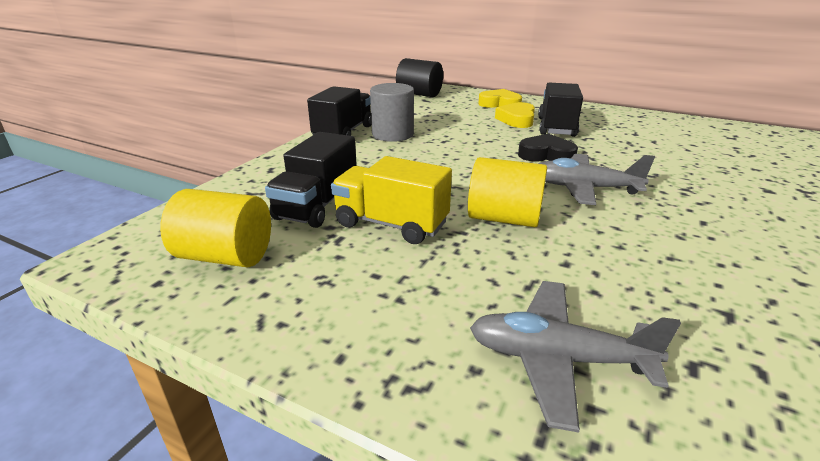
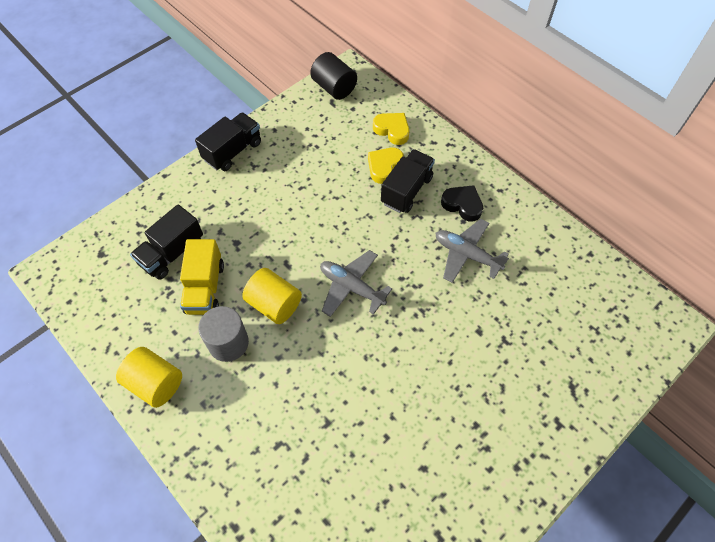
camera: 20 degrees right, 30 degrees up
yellow cylinder [160,189,271,267] -> yellow cylinder moved to [116,347,182,408]
yellow truck [331,156,452,244] -> yellow truck turned 135 degrees counterclockwise [180,239,224,315]
grey cylinder [370,83,414,142] -> grey cylinder moved to [198,306,249,362]
grey plane [470,281,681,433] -> grey plane moved to [436,219,509,283]
black heart [518,134,578,162] -> black heart moved to [441,185,483,222]

